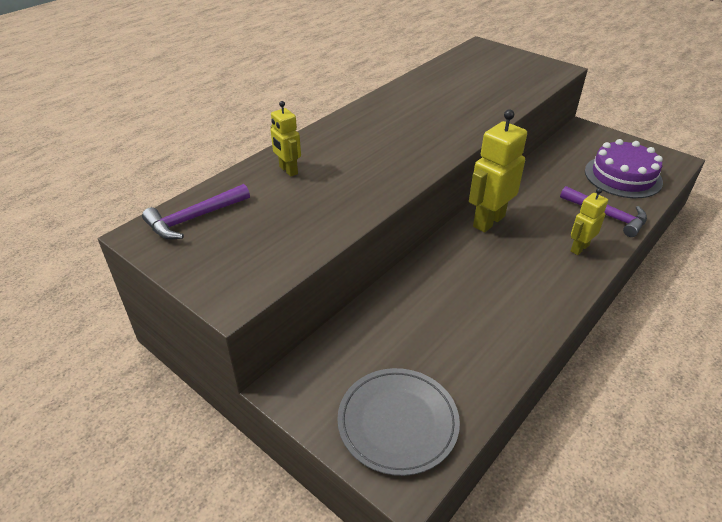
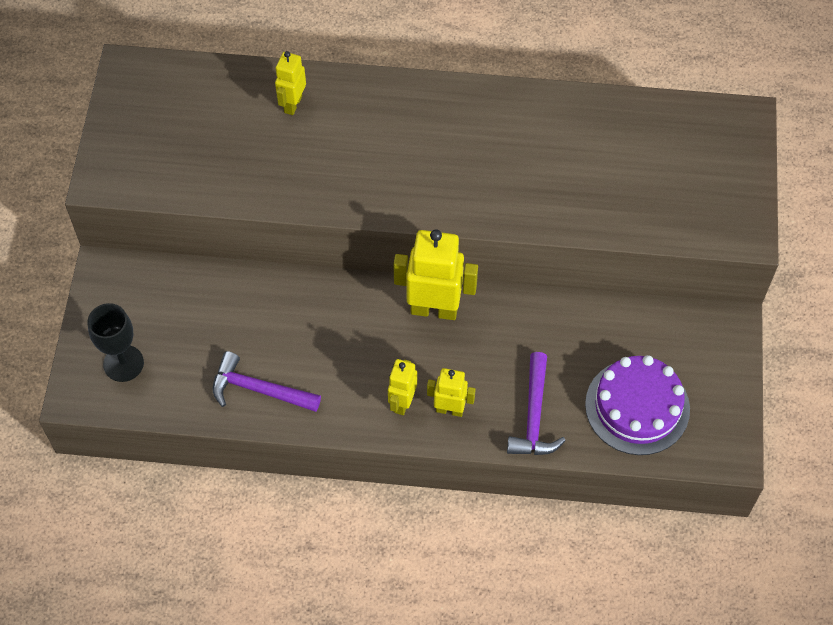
camera: 55 degrees right, 20 degrees up
purple hammer [142,184,250,240] -> purple hammer moved to [213,351,321,412]
grey plate [337,368,460,476] -> black goblet [87,303,144,382]
none -> yellow robot [388,359,417,415]

